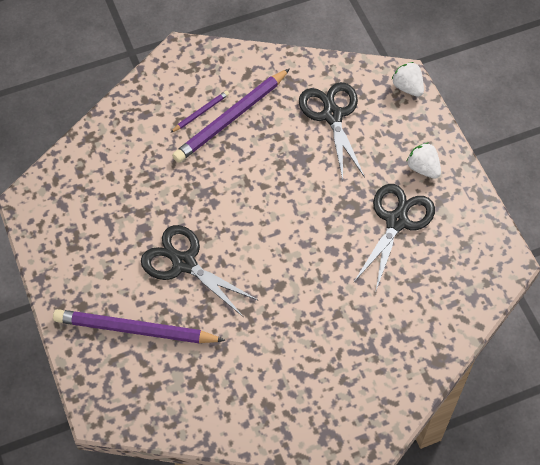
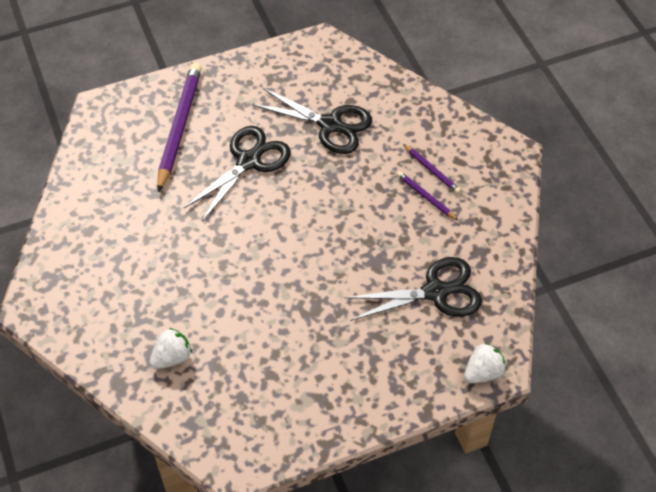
camera: 90 degrees right, 5 degrees down
purple pencil [172,68,290,163] -> purple pencil [397,171,458,220], size x0.48
black scissors [353,184,435,293] -> black scissors moved to [252,88,372,154]
white strawberry [406,143,441,179] -> white strawberry moved to [150,328,192,369]

